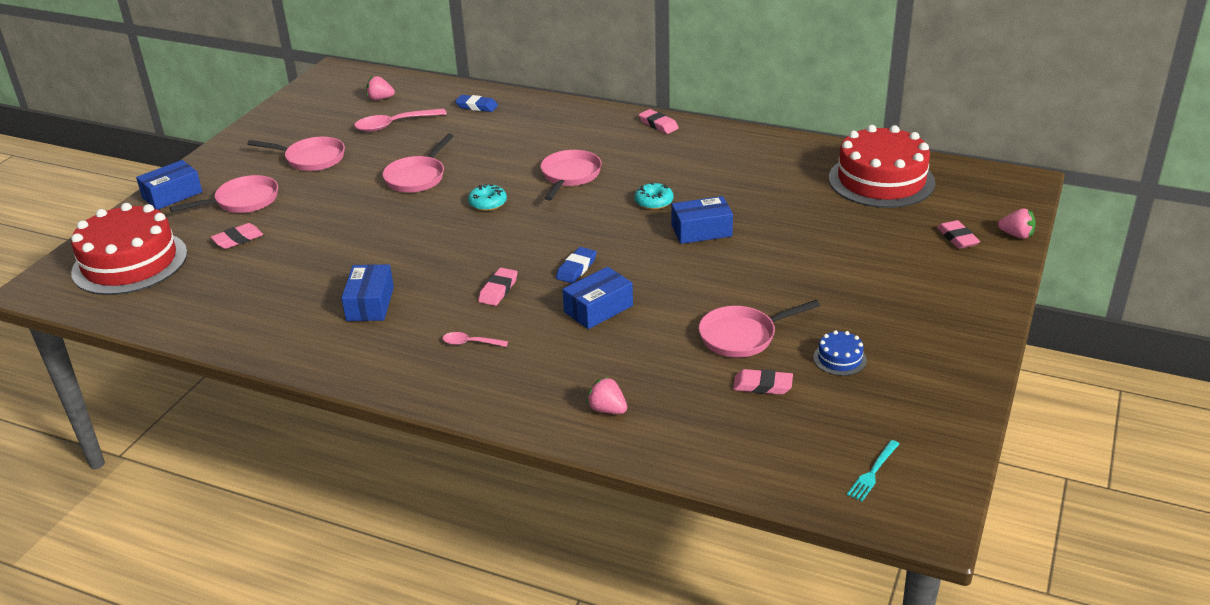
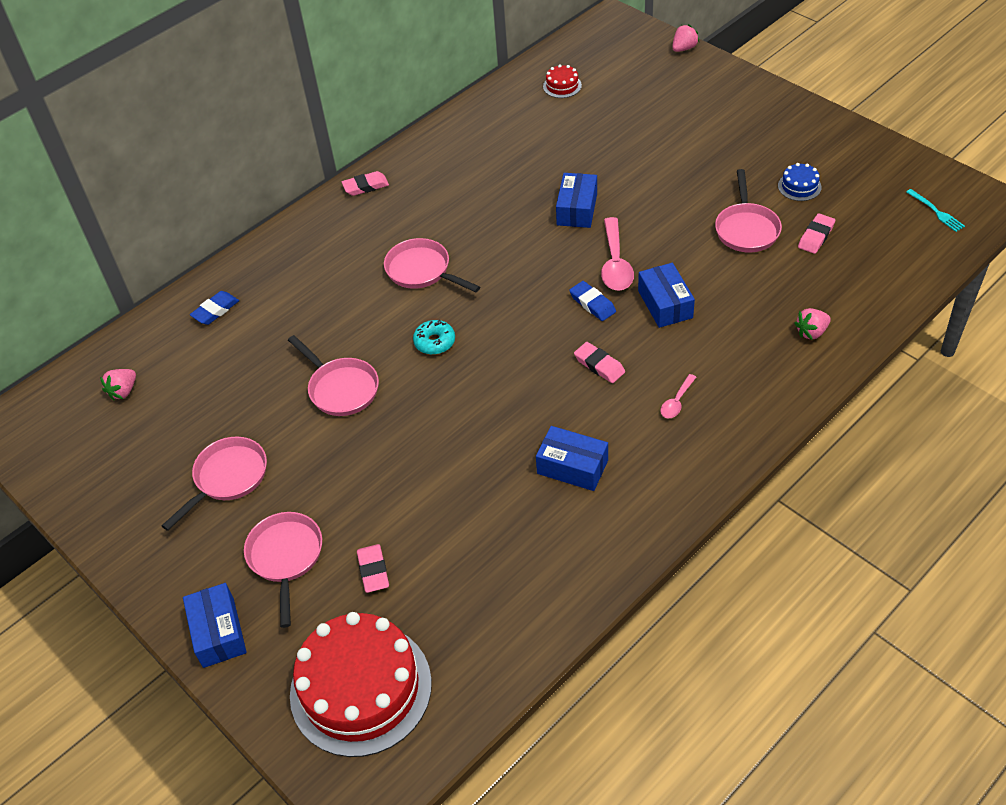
camera: 65 degrees left, 15 degrees up
pink spoon [354,108,447,132] -> pink spoon moved to [601,217,634,291]
turquoise donut [634,183,673,210] -> none
red cake [829,125,935,208] -> red cake [543,64,582,98], size x0.41
pink eraser [937,220,980,249] -> none

